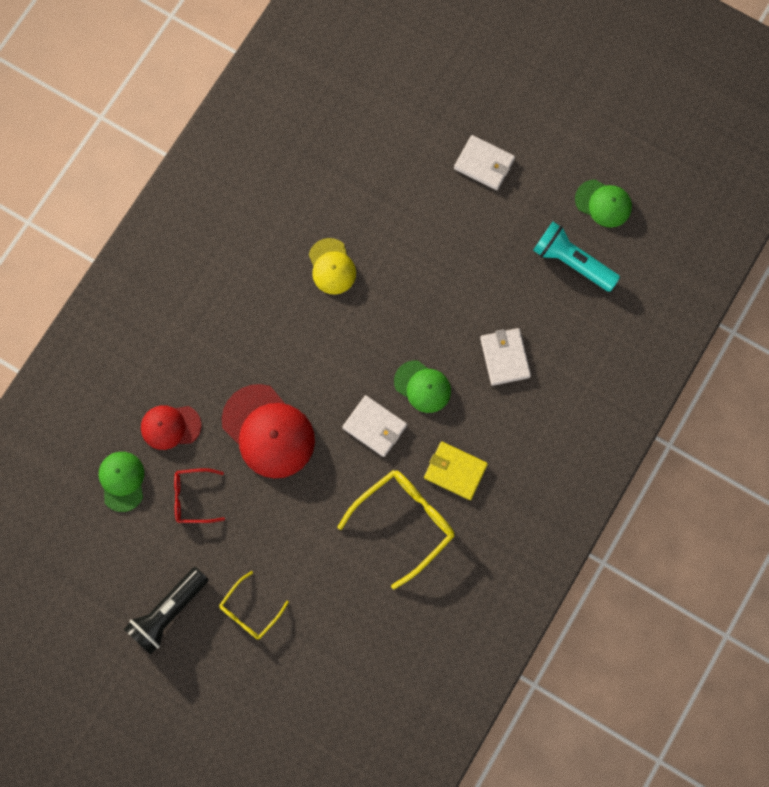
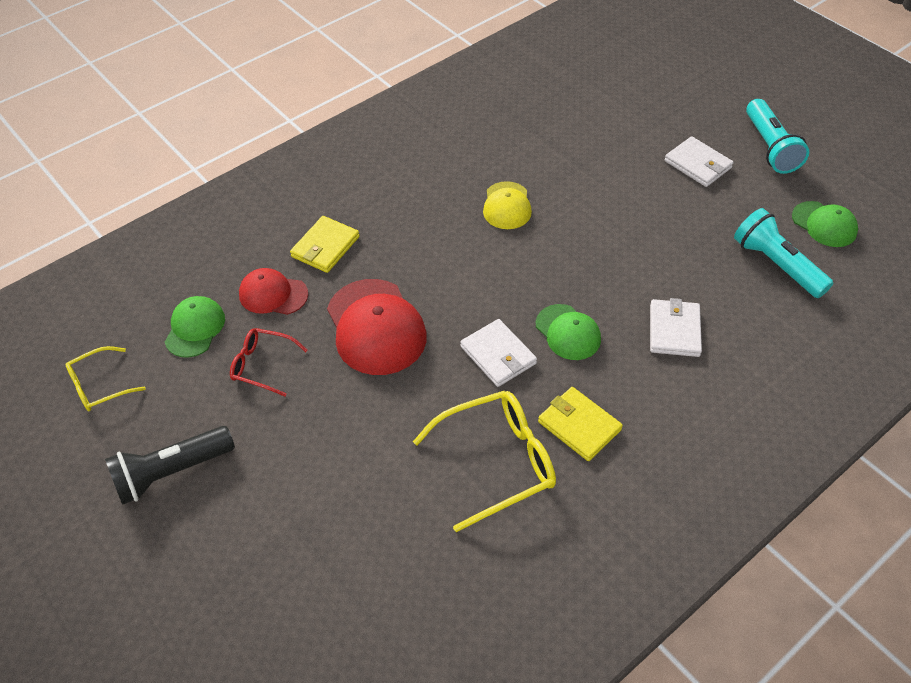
camera: 20 degrees right, 25 degrees down
yellow glasses [219,571,289,639] -> yellow glasses moved to [65,346,146,411]
none -> yellow wallet [290,216,360,273]
none -> turquoise flashlight [746,99,809,174]

